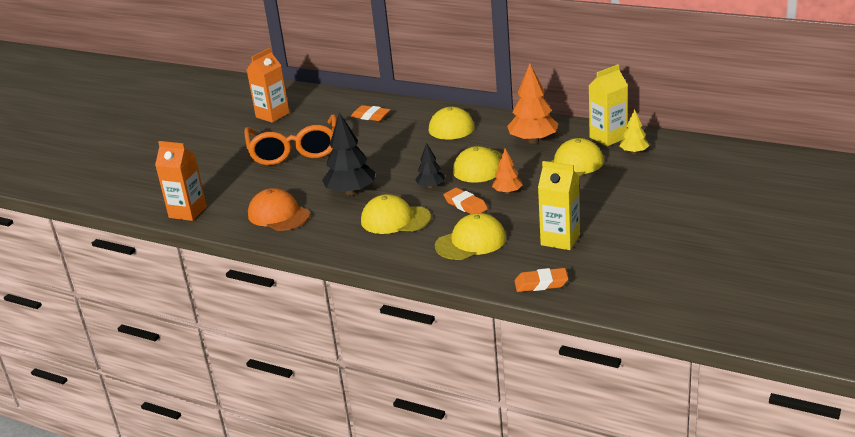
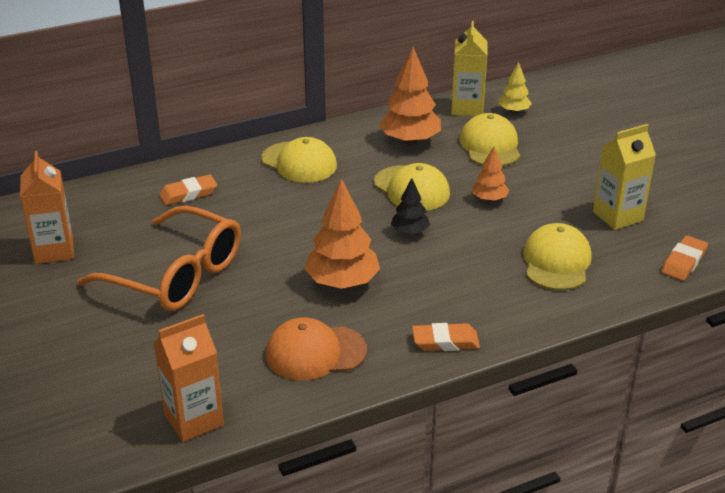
camera: 55 degrees left, 5 degrees up
black tree [322,112,375,196] -> orange tree [304,178,380,289]
yellow cap [361,194,431,234] -> none
orange eraser [444,188,488,214] -> orange eraser moved to [412,323,480,351]

